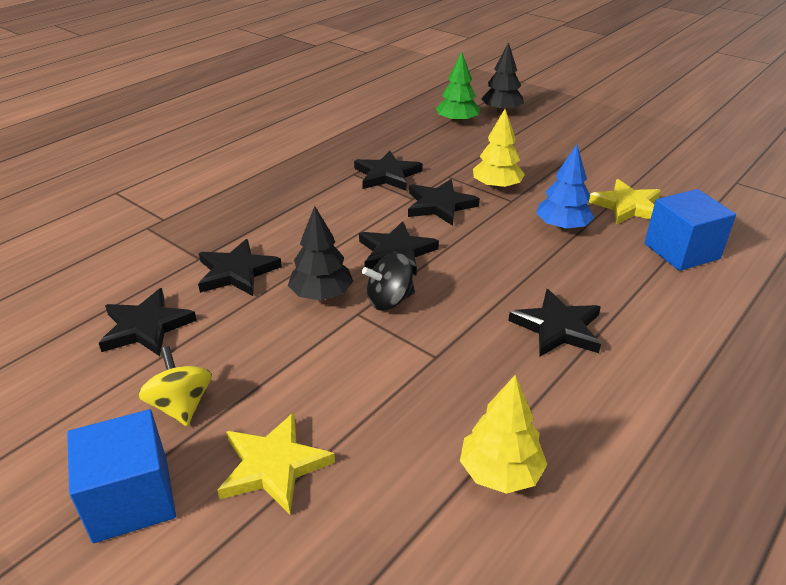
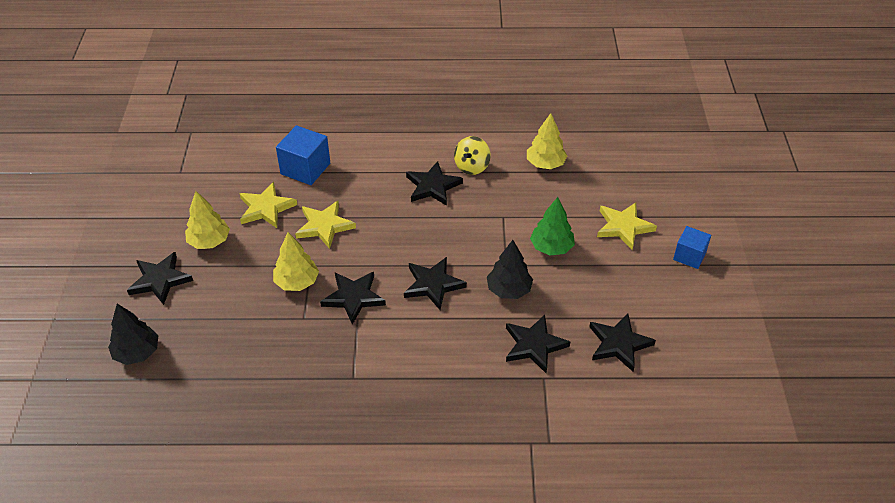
camera: 130 degrees left, 10 degrees up
blue cube [67,409,176,543] -> blue cube [673,226,711,269], size x0.65
yellow spinning top [138,346,212,426] -> yellow spinning top moved to [454,136,491,175]
black star [354,151,423,191] -> black star moved to [127,252,193,305]
black spinning top [362,253,415,311] -> none
green tree [436,52,480,124] -> green tree moved to [530,197,575,256]
blue tree [536,144,594,231] -> yellow star [295,201,356,249]
none -> yellow tree [185,191,230,249]

